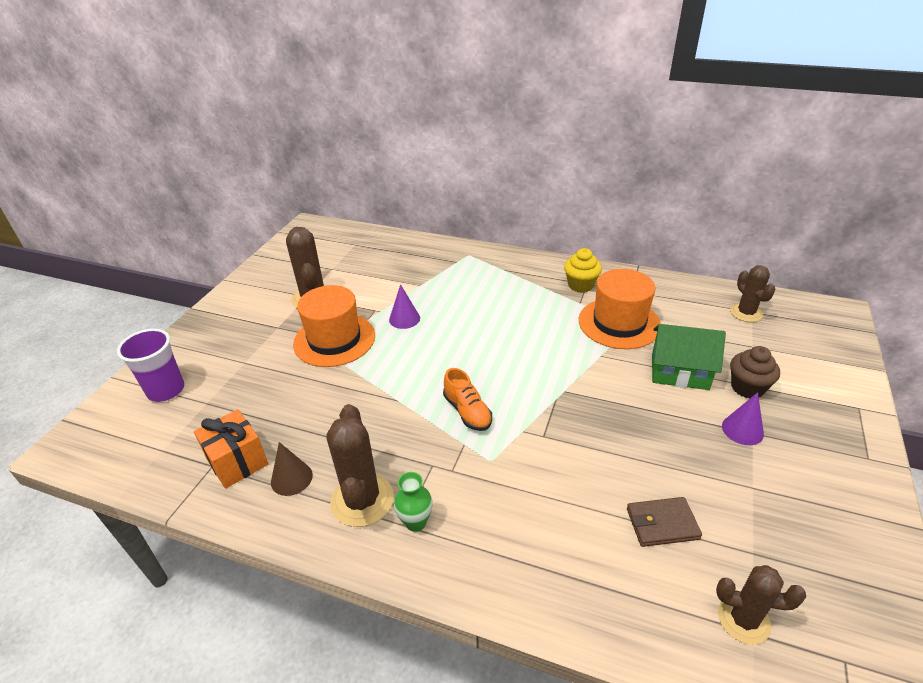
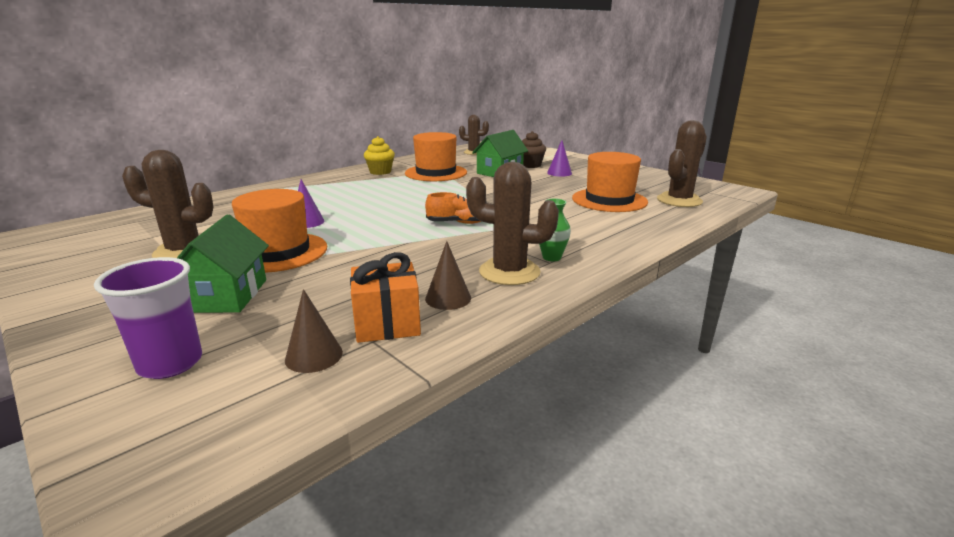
camera: 65 degrees left, 15 degrees down
brown wallet [627,497,702,547] -> orange hat [572,152,648,212]
brown cactus [716,565,806,645] -> brown cactus [657,120,707,207], size x1.53
none -> green house [177,214,269,313]
none -> brown cone [285,289,343,373]

